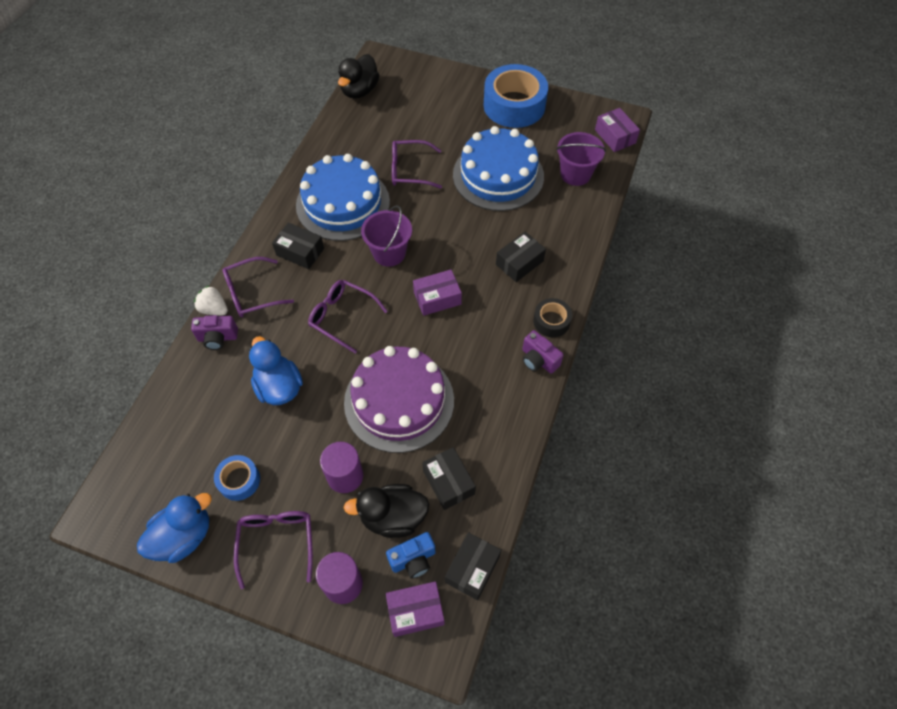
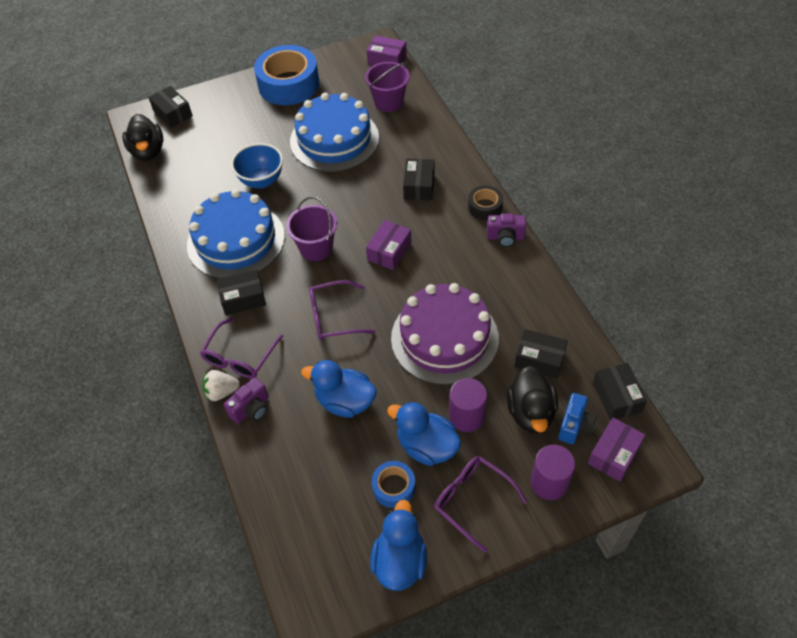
camera: 40 degrees left, 5 degrees down
black duck [343,484,430,538] -> black duck turned 45 degrees counterclockwise [506,366,558,433]
purple glasses [392,140,442,189] -> blue bowl [231,143,283,188]
none -> black box [148,86,193,128]
none -> blue duck [387,402,461,466]

